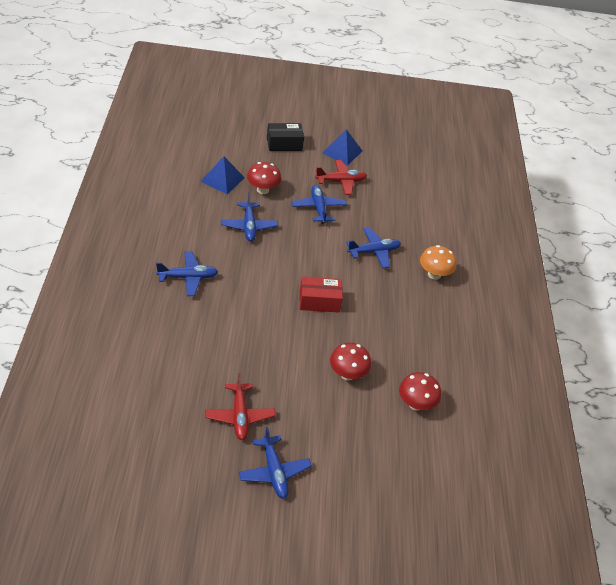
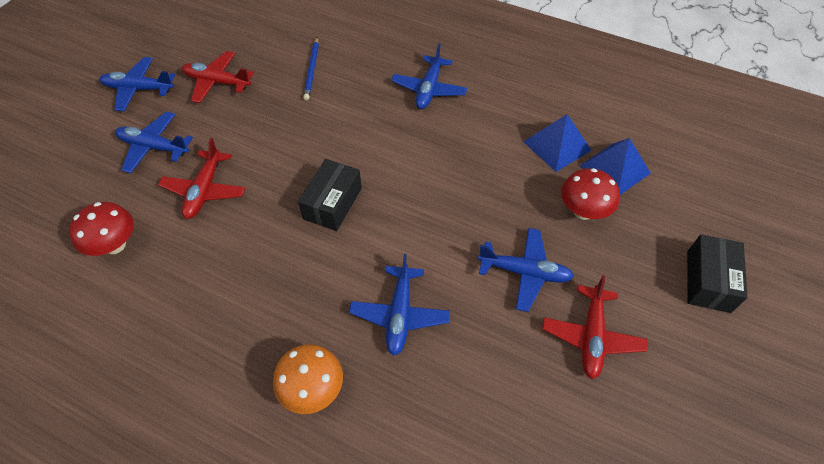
camera: 120 degrees right, 10 degrees up
blue plane [221,192,278,241] -> blue plane moved to [115,111,193,173]
red box [299,276,343,313] -> black box [298,159,362,231]
blue pyramid [322,129,362,165] -> blue pyramid moved to [523,114,592,172]
red mushroom [330,343,371,380] -> red plane [158,138,245,219]
none -> blue pencil [303,37,319,100]

